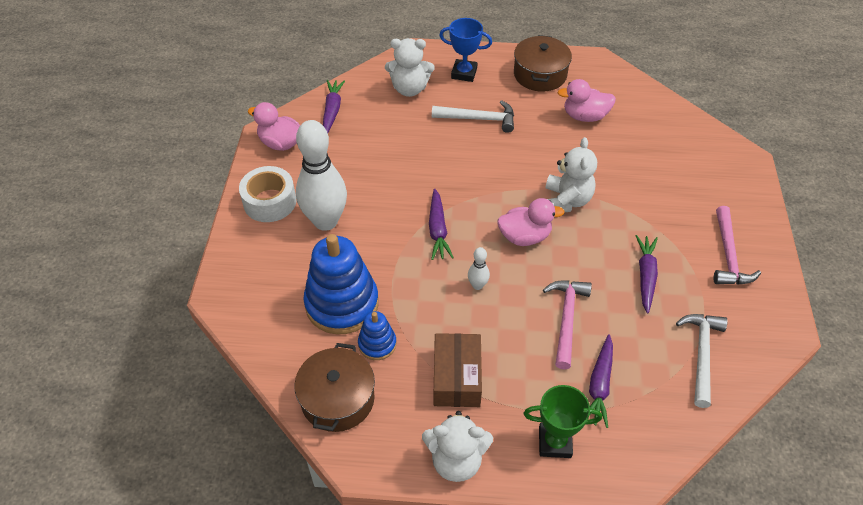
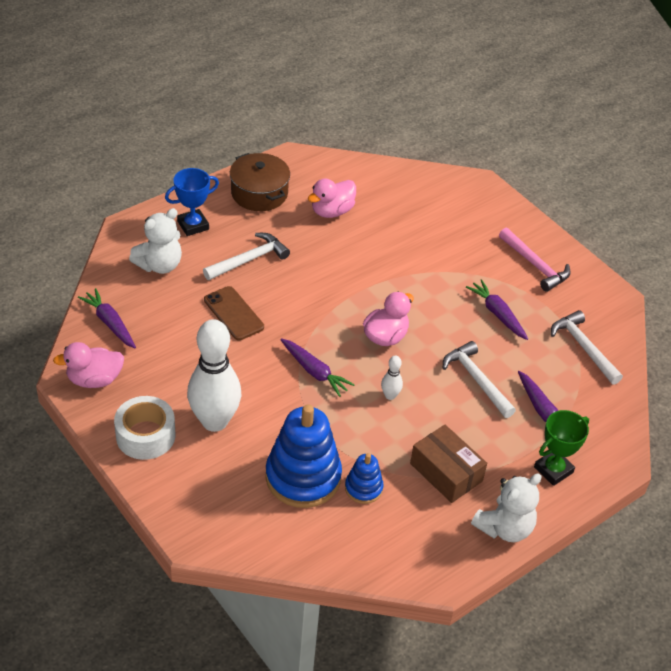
camera: 45 degrees left, 5 degrees down
brown pot [295,343,375,432] -> none
pink hammer [543,280,592,370] -> white hammer [443,341,516,418]
white teddy bear [545,137,597,213] -> none
none -> brown phone [204,286,264,340]

